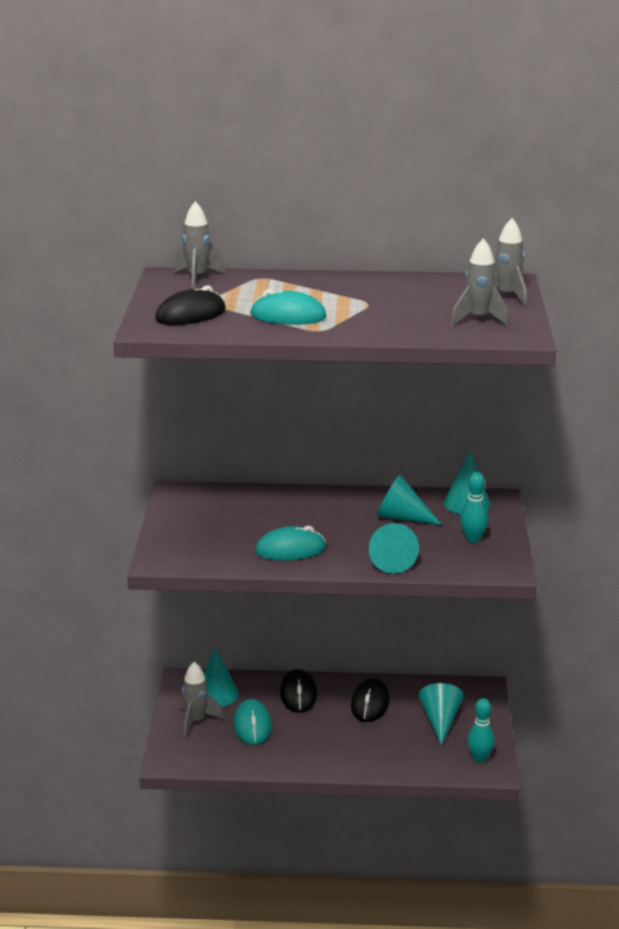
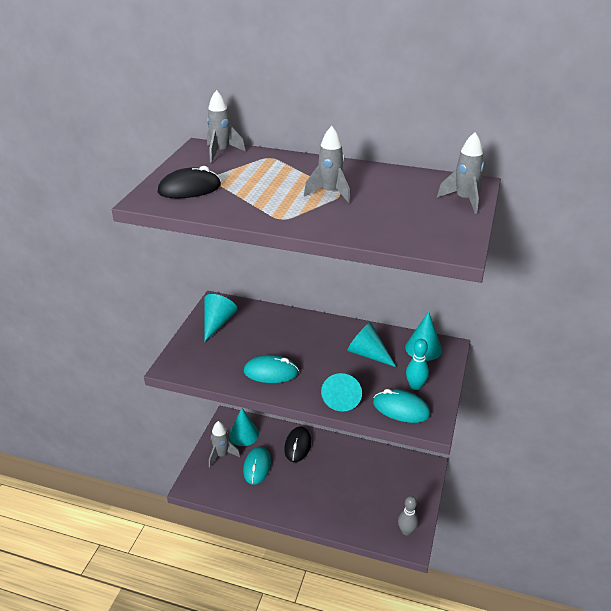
camera: 15 degrees right, 10 degrees up
turquoise mouse [250,289,327,325] -> turquoise mouse moved to [373,389,430,423]
black mouse [351,678,390,722] -> none
turquoise cone [419,683,464,745] -> turquoise cone moved to [204,294,237,342]
grey rocket [451,238,509,326] -> grey rocket moved to [304,126,350,203]
turquoise bowling pin [467,698,495,762] -> grey bowling pin [398,496,418,536]

